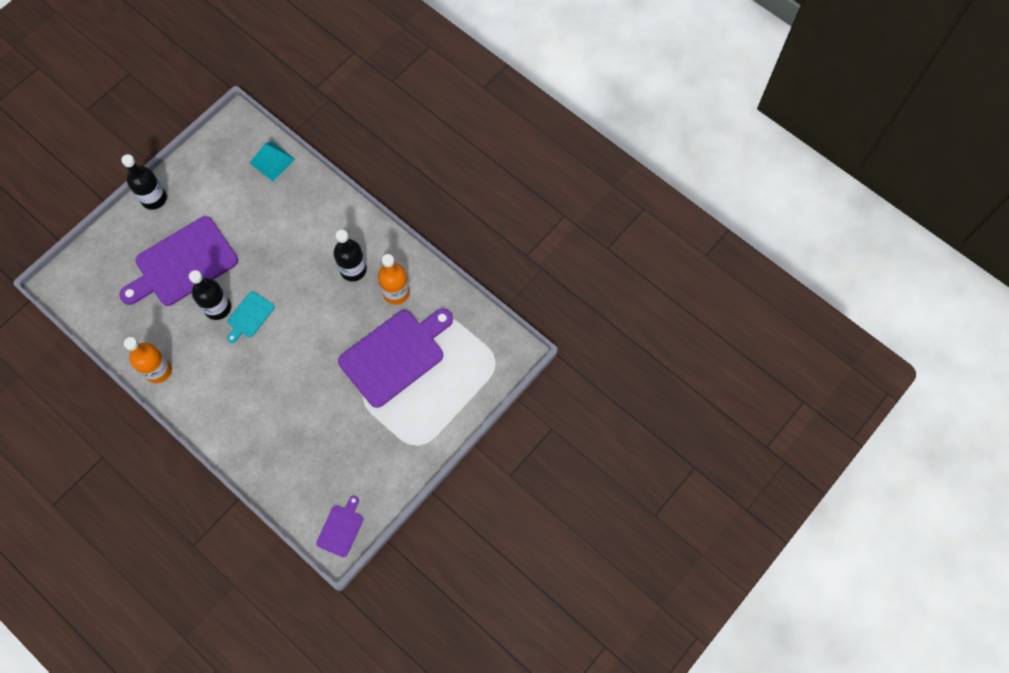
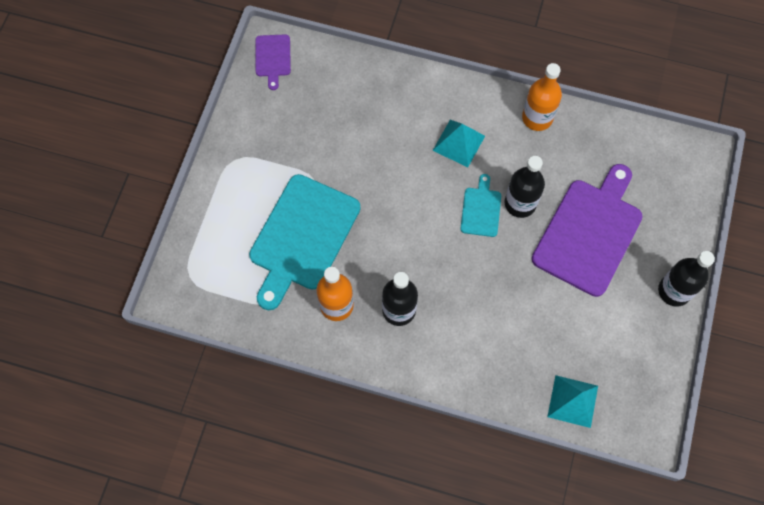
camera: 155 degrees right, 0 degrees up
purple cutting board [338,309,453,408] -> turquoise cutting board [249,174,361,310]
none -> turquoise pyramid [433,120,485,167]

